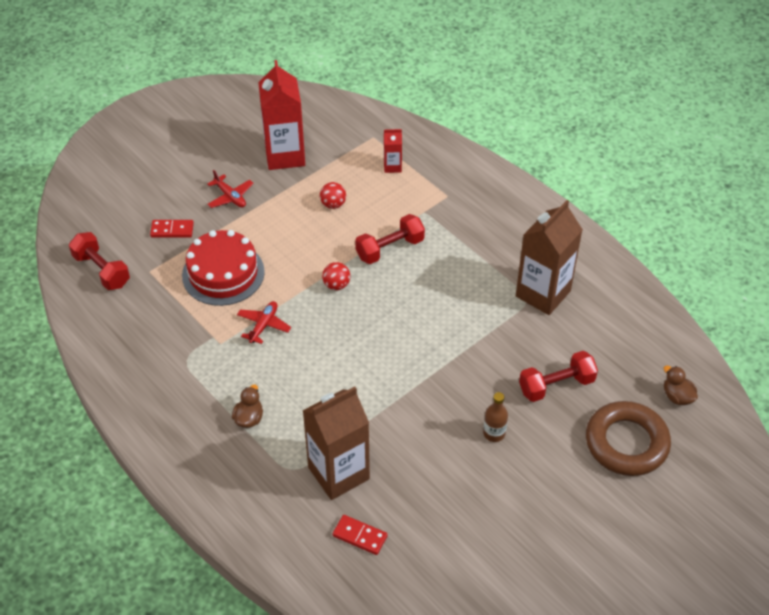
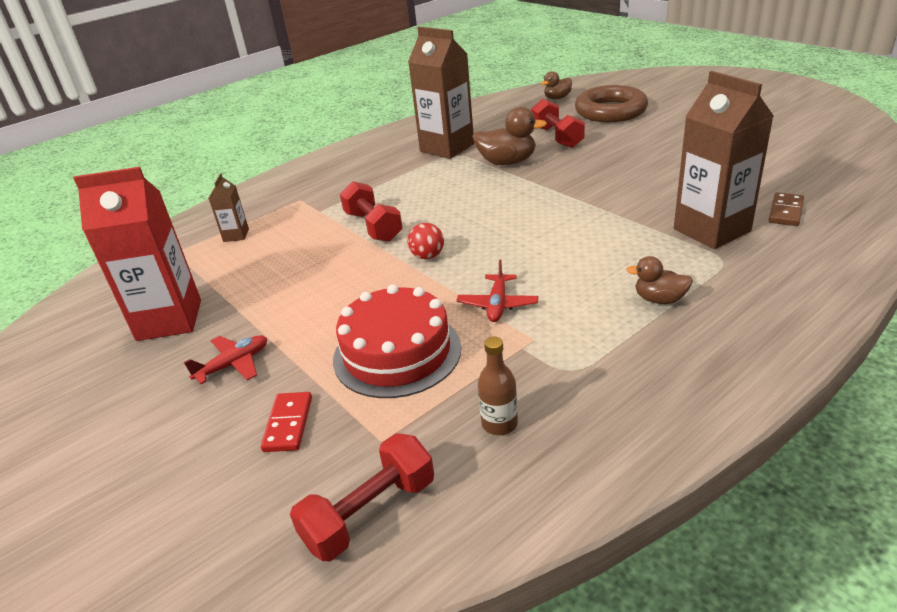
camera: 85 degrees left, 15 degrees down
red plane [237,301,291,344] -> red plane turned 105 degrees counterclockwise [456,259,538,322]
red ball [320,182,346,209] -> none
red domino [333,515,388,555] -> brown domino [768,192,804,226]
red carton [384,129,402,173] -> brown carton [208,173,249,242]
brown bottle [483,392,508,442] -> brown bottle moved to [478,337,518,435]
none -> brown duck [472,107,547,165]

